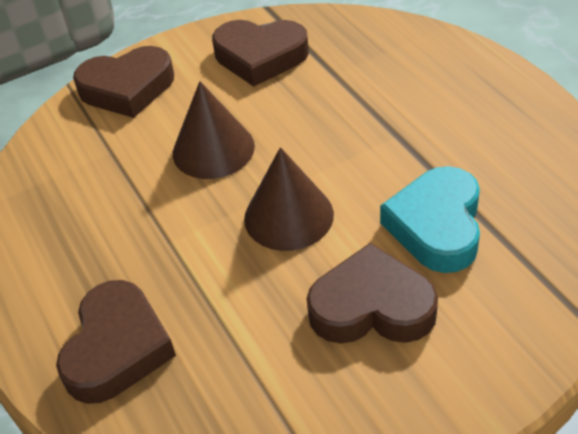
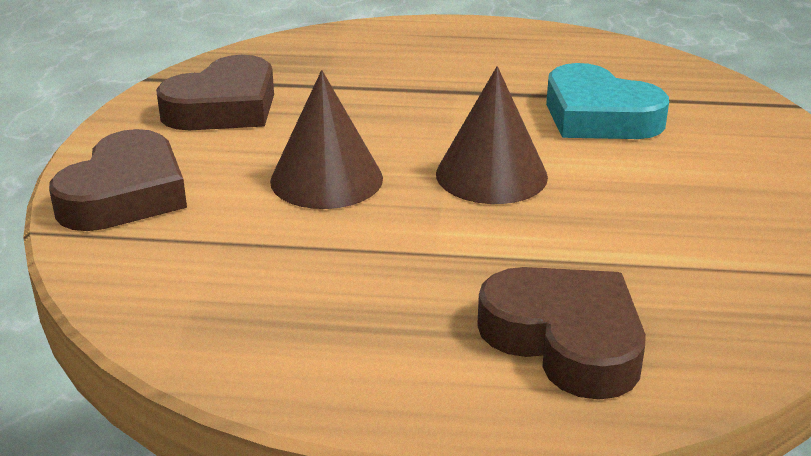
camera: 60 degrees left, 15 degrees down
brown heart [307,243,438,344] -> none

